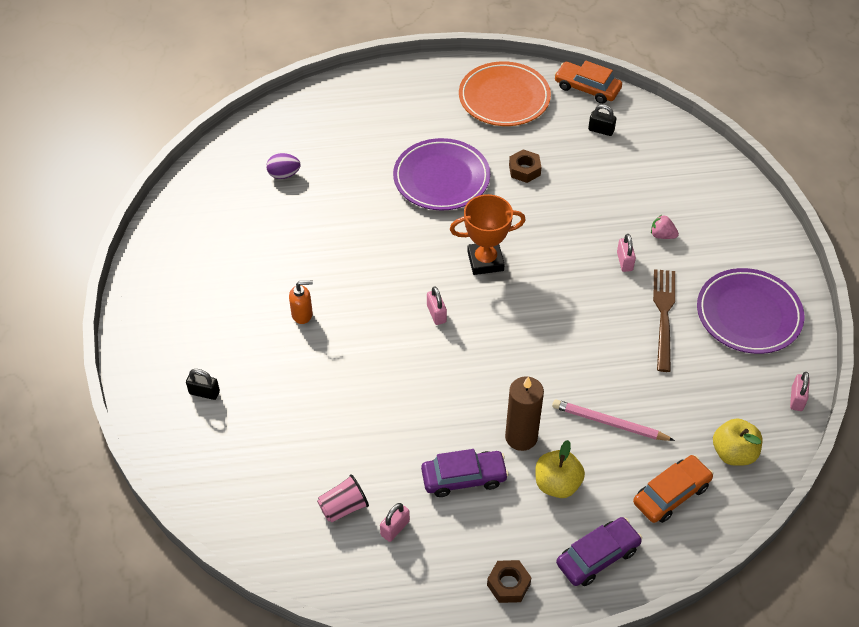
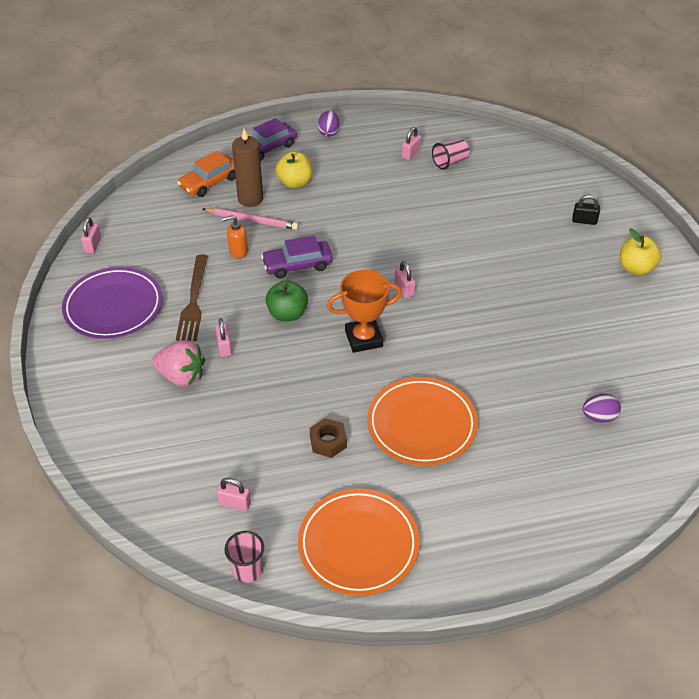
camera: 175 degrees right, 5 degrees down
orange soap dispenser [289,281,313,324] -> orange soap dispenser moved to [222,215,248,259]
purple plate [393,138,490,211] -> orange plate [367,377,478,466]
purple car [421,449,509,497] -> purple car moved to [261,235,333,278]
brown nut [487,560,532,603] -> purple egg [318,111,340,137]
brown candle [505,376,544,451] -> brown candle moved to [232,129,263,207]
orange car [554,61,622,104] -> pink cup [224,531,264,583]
black padlock [588,104,616,136] -> pink padlock [216,478,251,511]
pink strawberry [651,215,679,239] -> pink strawberry [152,340,205,387], size x1.83
yellow apple [713,418,762,466] -> yellow apple moved to [620,228,662,275]
none -> green apple [266,280,308,321]

